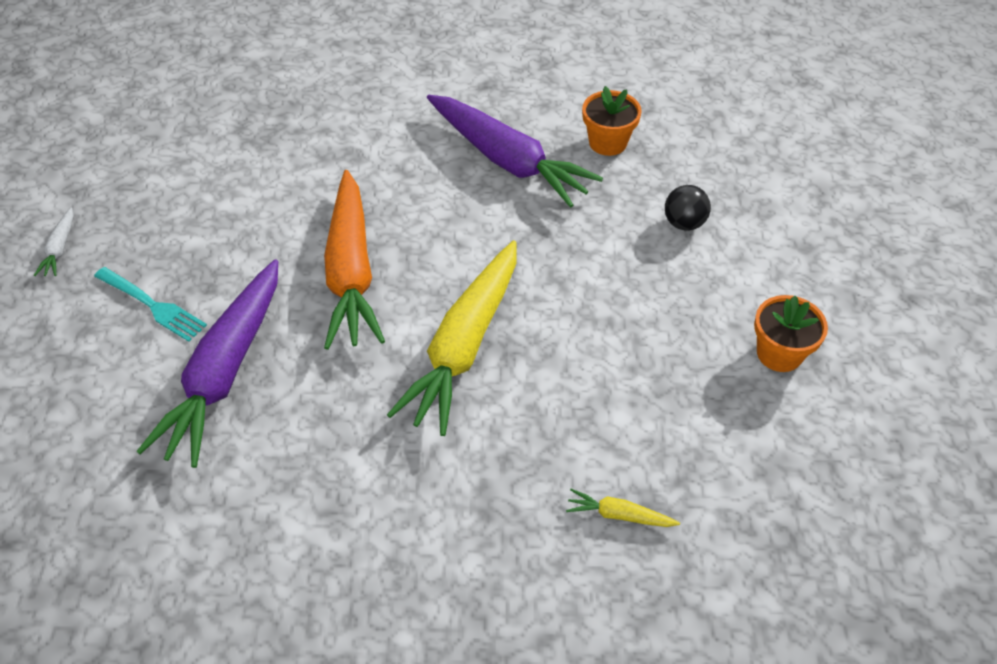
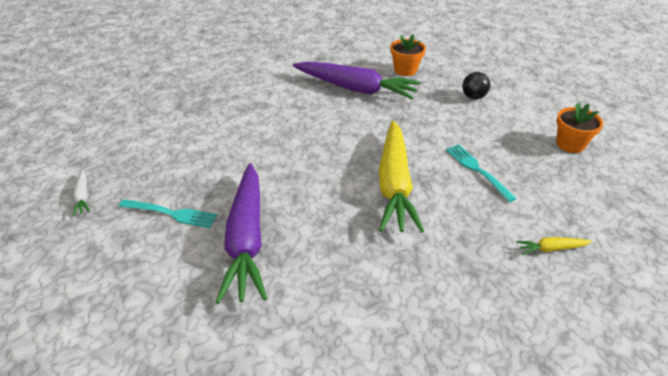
camera: 20 degrees left, 10 degrees down
orange carrot [324,170,385,350] -> none
none -> turquoise fork [446,144,517,202]

